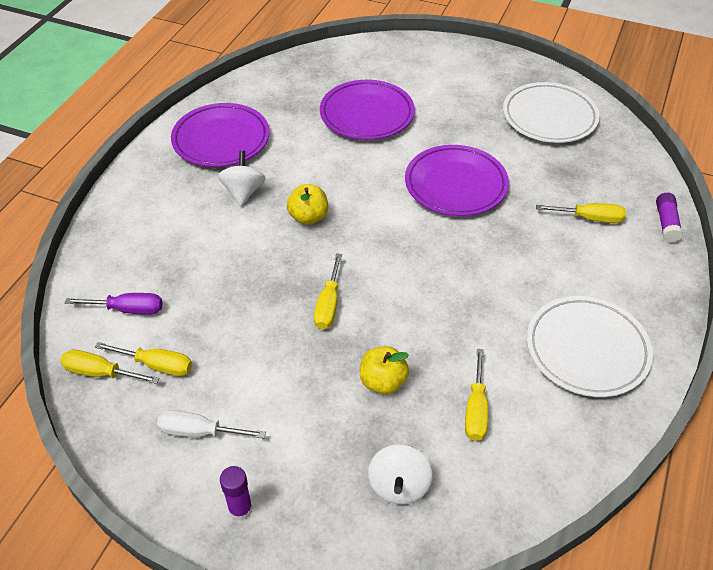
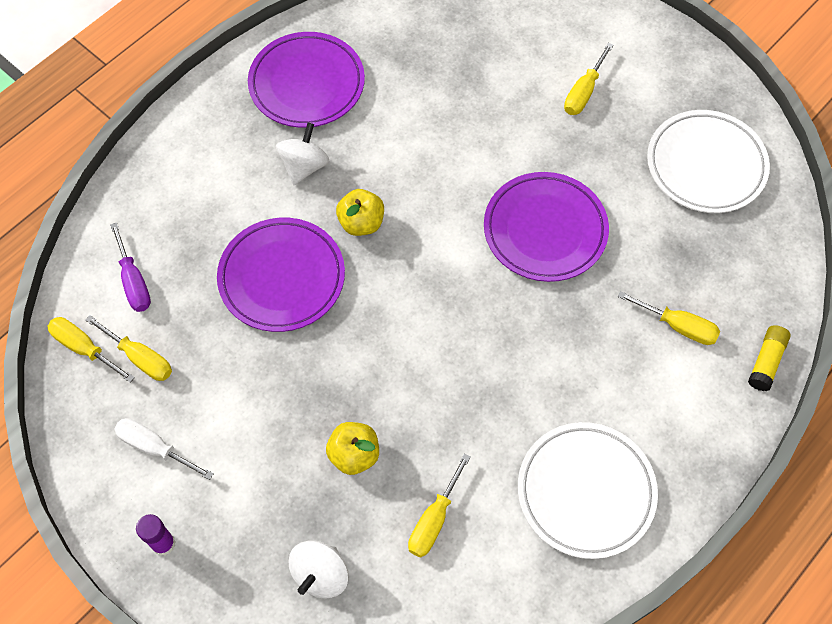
camera: 20 degrees right, 15 degrees up
purple screwdriver [65,293,163,315] -> purple screwdriver turned 45 degrees clockwise [110,222,151,312]
yellow screwdriver [314,253,342,330] -> yellow screwdriver moved to [564,43,614,115]
purple plate [320,80,415,140] -> purple plate moved to [217,218,345,332]
purple glue stick [656,193,683,243] -> yellow glue stick [748,325,791,391]

